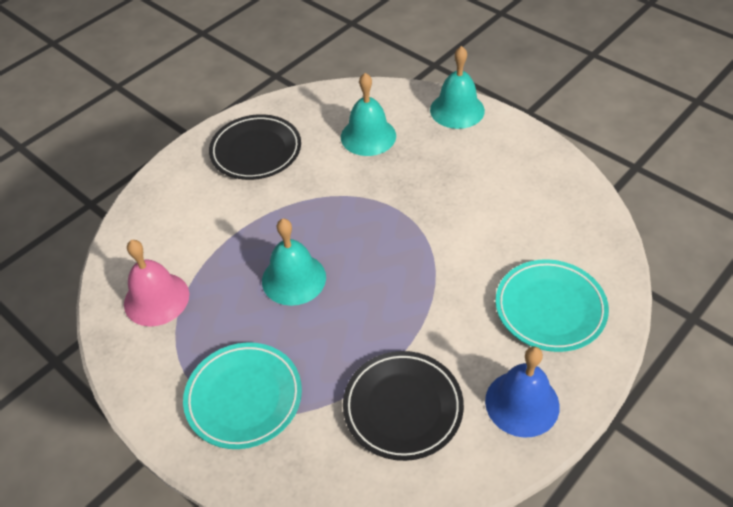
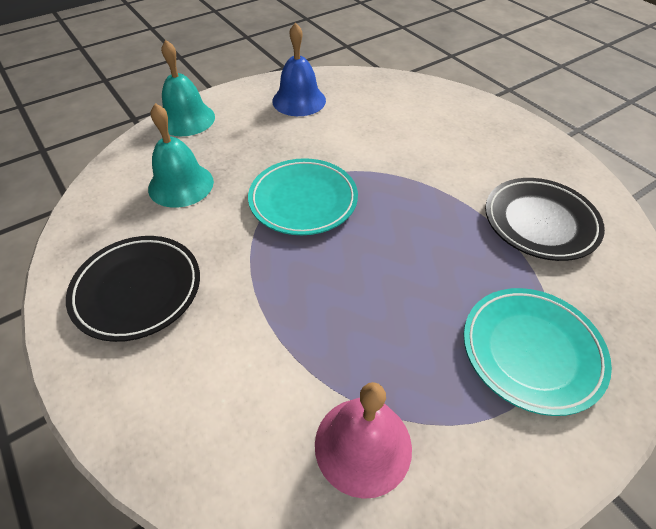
camera: 80 degrees left, 0 degrees up
turquoise bell [262,218,326,306] -> none
blue bell [485,346,560,438] -> blue bell moved to [272,22,326,116]
turquoise plate [496,259,609,352] -> turquoise plate moved to [248,158,358,235]

